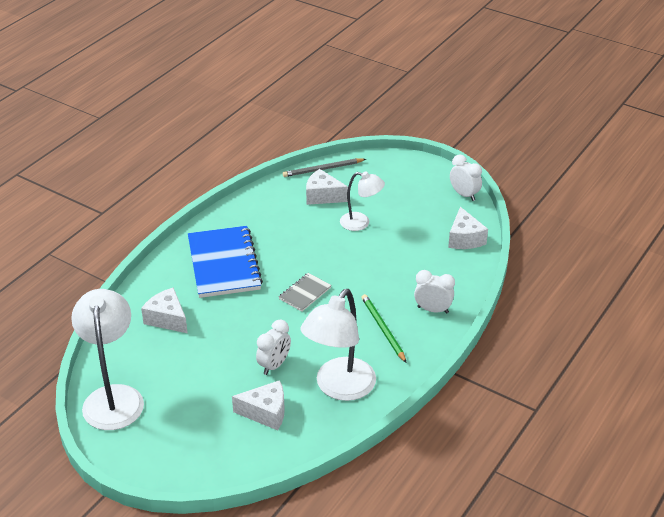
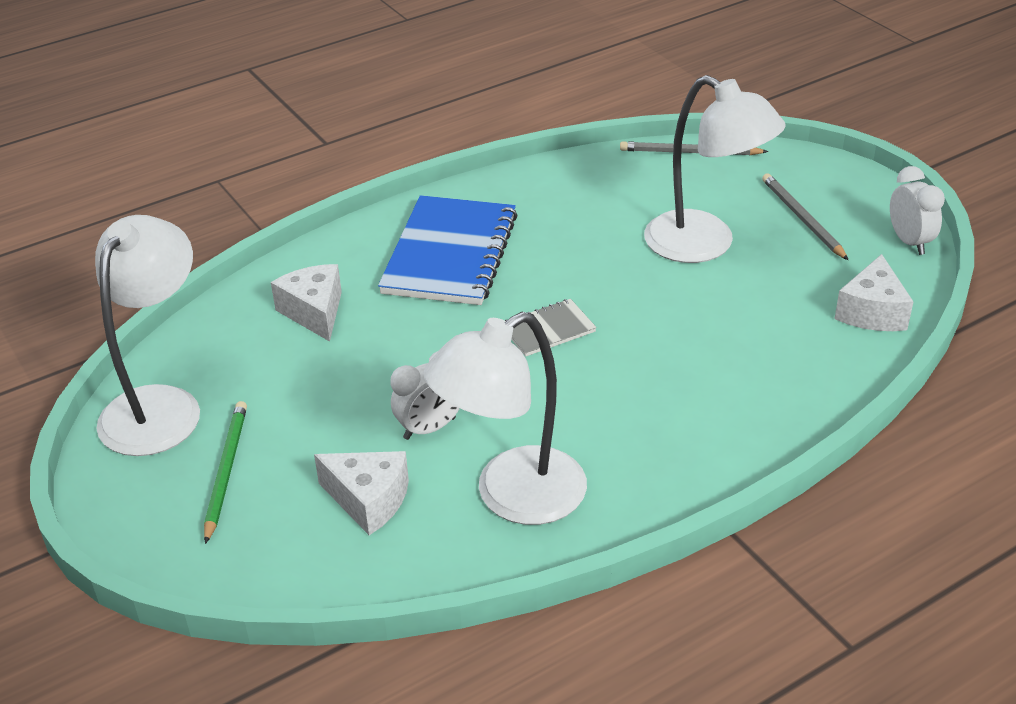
camera: 25 degrees right, 0 degrees up
white cheese [306,169,348,205] -> none
white lamp [340,172,385,231] -> white lamp [644,75,785,263], size x1.72
green pencil [361,294,407,363] -> green pencil moved to [204,401,247,544]
white clock [414,270,455,314] -> none
none -> grey pencil [762,174,848,260]

